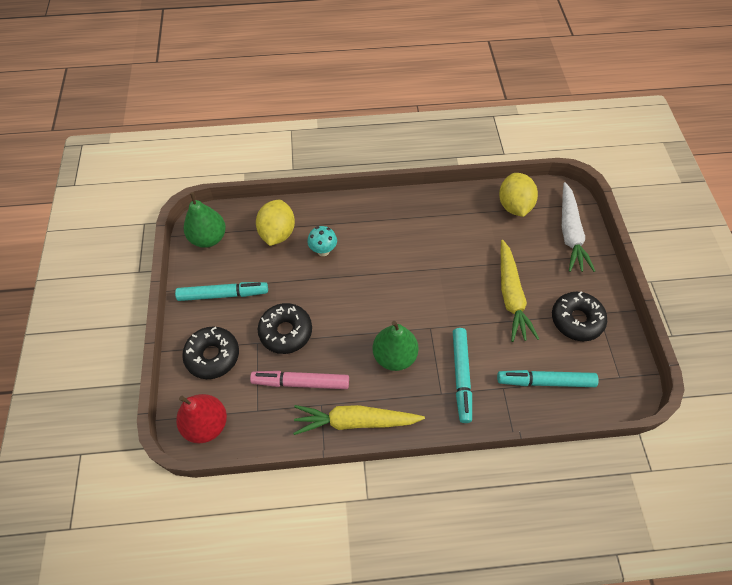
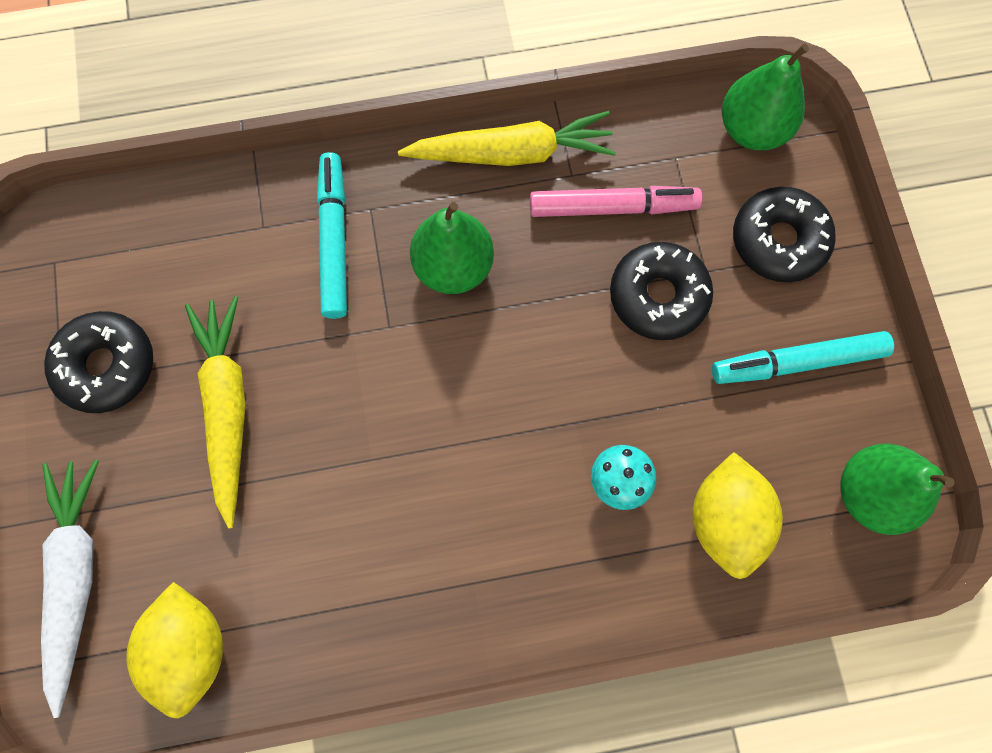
camera: 175 degrees right, 15 degrees up
red pear [176,394,227,443] -> green pear [722,44,809,150]
turquoise marker [497,370,599,387] -> none

